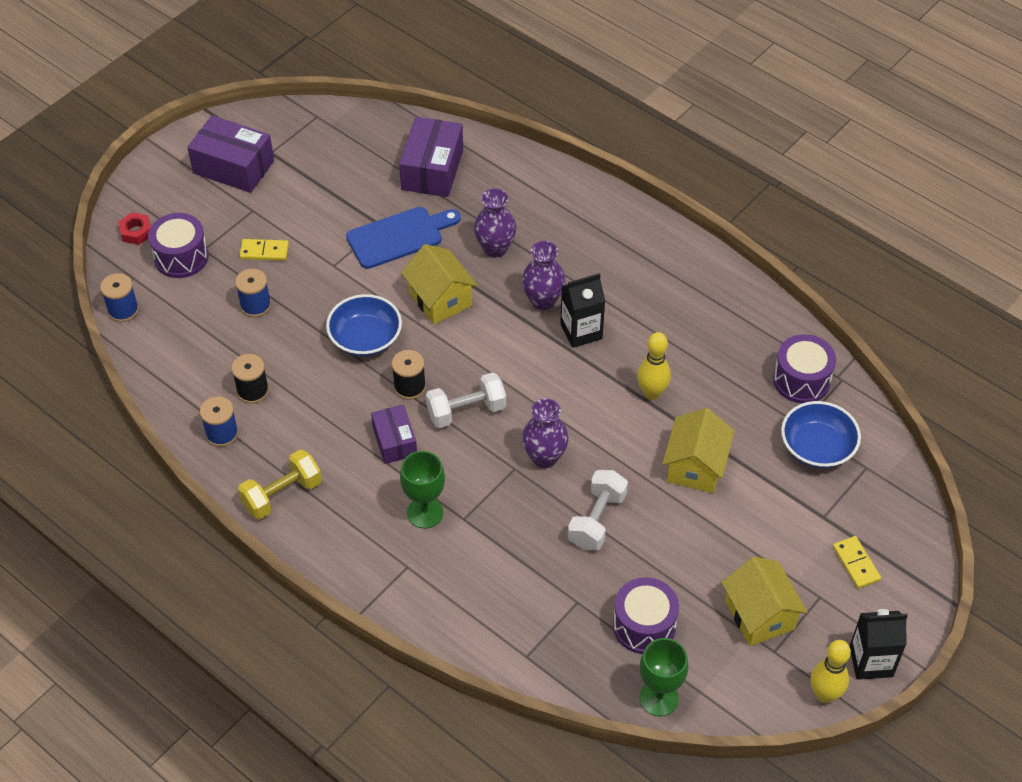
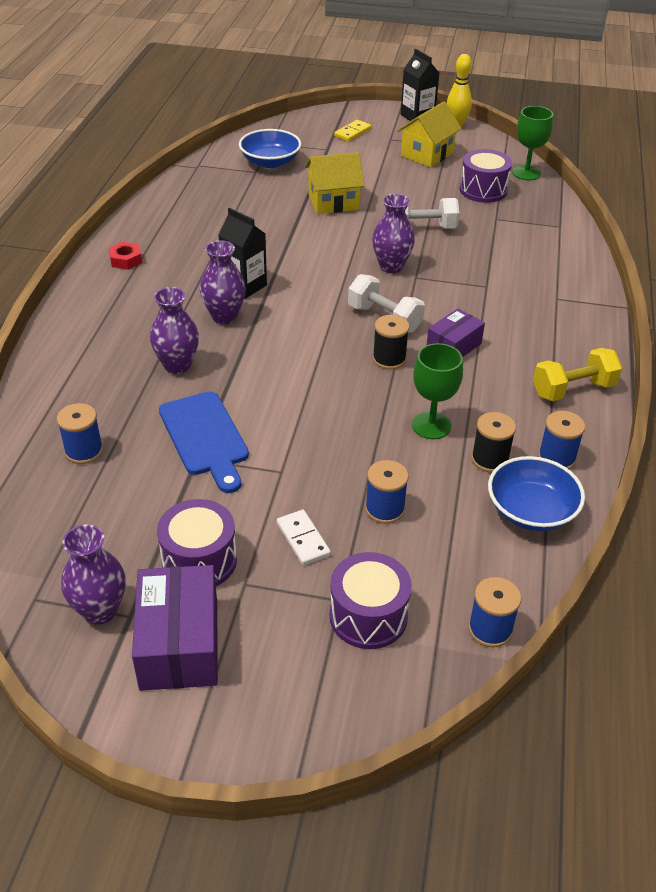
camera: 120 degrees left, 10 degrees down
red nut [118,212,151,245] -> red nut moved to [109,242,142,270]
yellow dumbbell [238,450,322,519] -> yellow dumbbell turned 45 degrees counterclockwise [533,348,622,401]
yellow domino [239,239,289,261] -> white domino [277,510,331,566]
blue bowl [326,294,402,357] -> blue bowl moved to [488,456,585,531]
blue cutting board [346,207,461,269] -> blue cutting board turned 150 degrees counterclockwise [159,391,249,493]
purple box [399,117,463,197] -> blue spool [57,403,103,464]
green goblet [400,451,445,529] -> green goblet moved to [412,343,463,439]
yellow house [401,244,478,324] -> none
yellow bowling pin [637,332,671,400] -> none
purple drum [773,334,836,403] -> purple drum moved to [157,499,237,586]
none -> purple vase [61,524,126,625]

